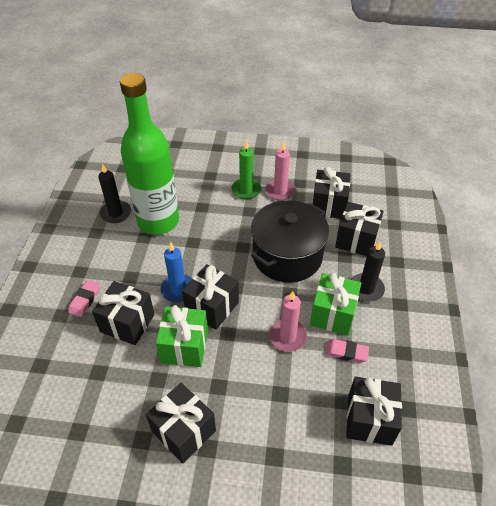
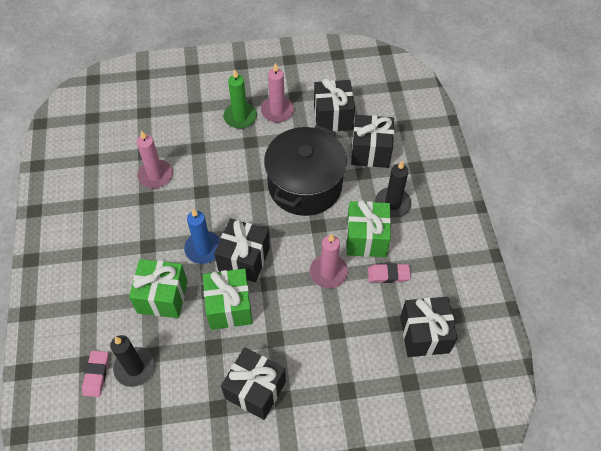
camera: 15 degrees left, 10 degrees up
pink eraser [68,280,100,317] -> pink eraser moved to [82,351,109,397]
black gift [92,281,155,345] -> green gift [129,259,188,318]
black candle [98,163,131,223] -> black candle moved to [110,335,155,387]
green bottle [120,73,179,235] -> pink candle [137,130,173,188]

